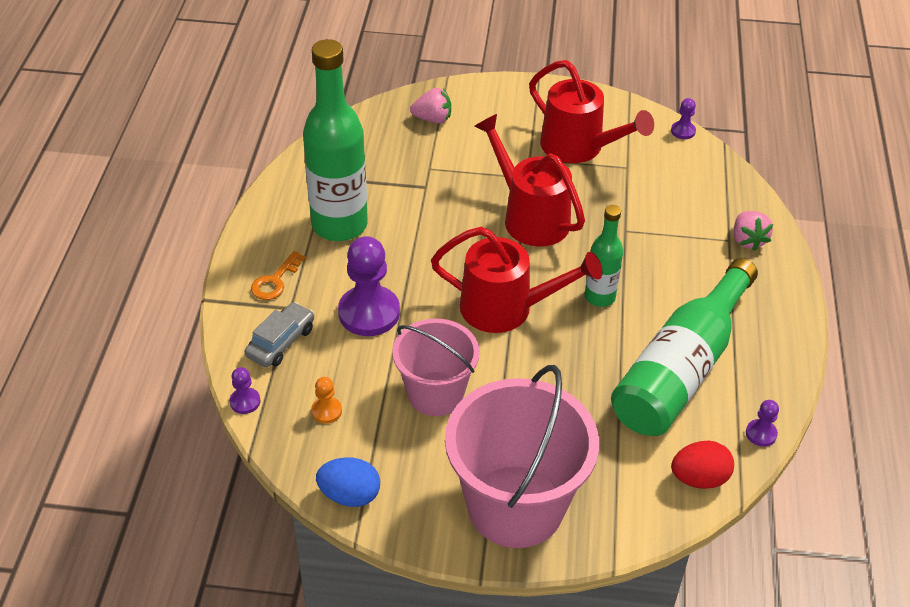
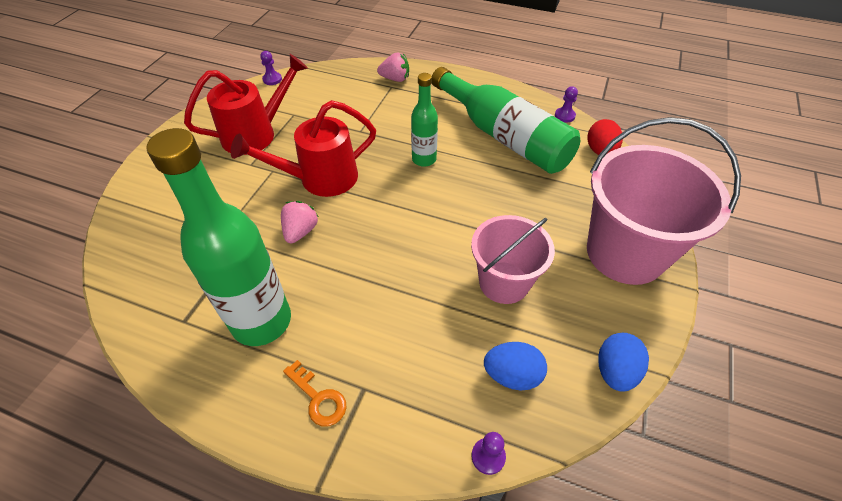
camera: 75 degrees left, 5 degrees up
grey car [245,302,314,367] -> none
orange pawn [311,377,342,424] -> blue egg [484,342,547,391]
purple pawn [338,236,400,336] -> none
pink strawberry [410,88,451,124] -> pink strawberry moved to [281,201,319,243]
red watering can [431,227,602,333] -> none

